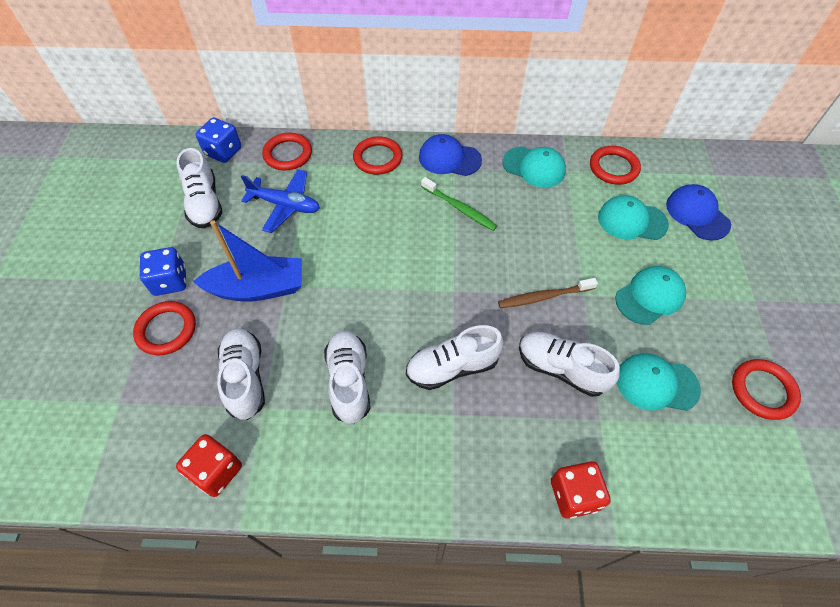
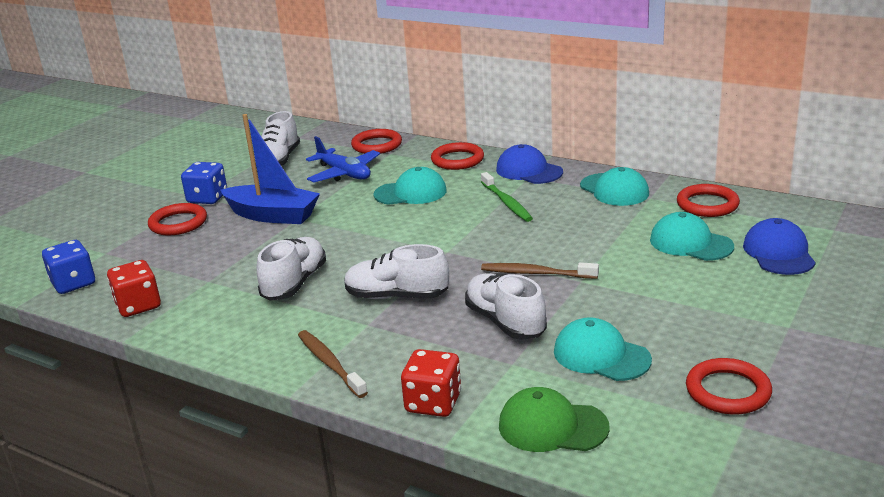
camera: 30 degrees right, 30 degrees down
blue dice [196,117,241,163] -> blue dice moved to [42,240,95,294]
white shoe [217,328,265,420] -> none
turquoise cap [615,266,686,325] -> turquoise cap moved to [373,167,447,205]
none -> brown toothbrush [298,330,368,398]
none -> green cap [499,387,610,452]

